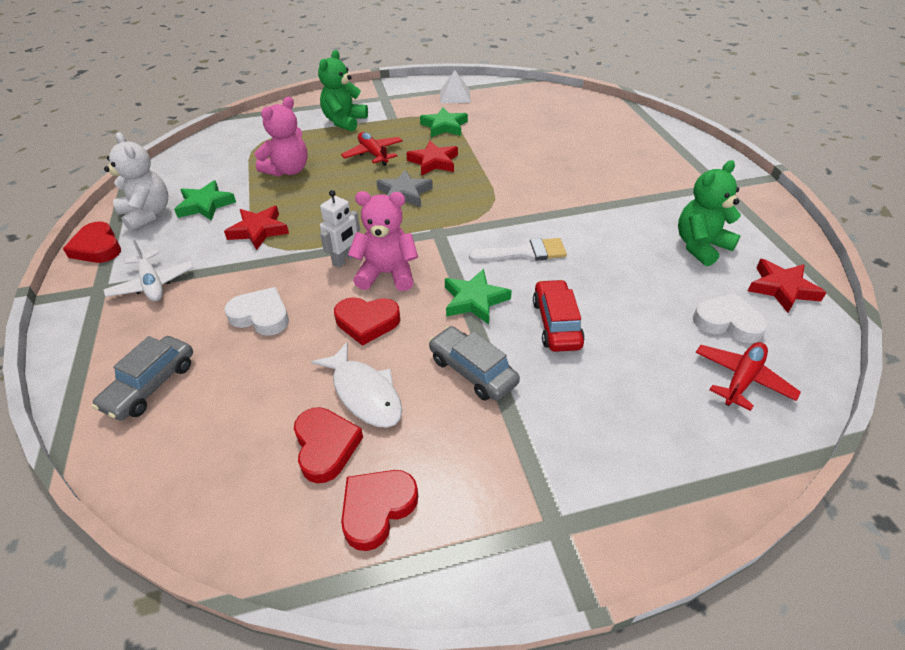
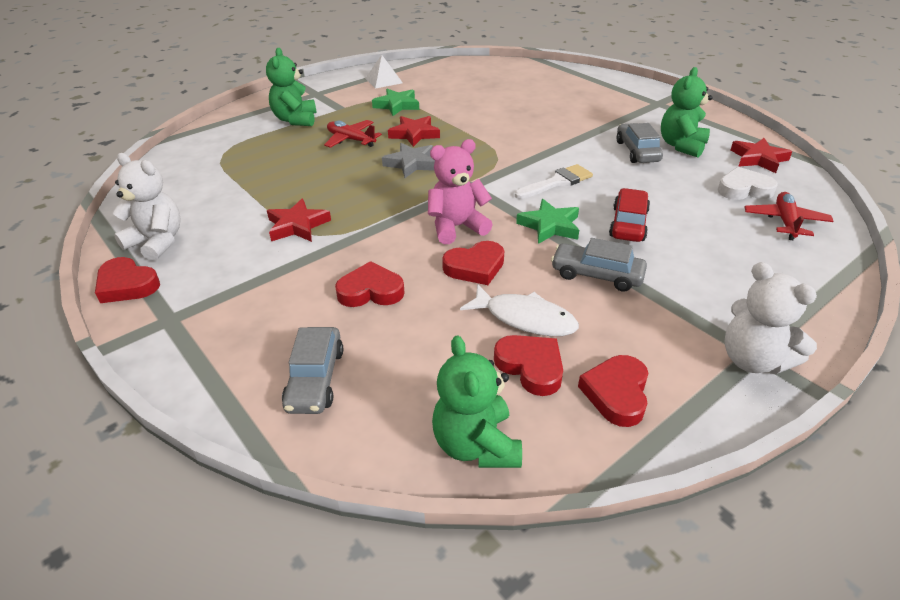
camera: 25 degrees left, 5 degrees down
white plane [104,239,194,301] -> none
green star [174,180,236,221] -> none
white heart [224,287,289,336] -> red heart [335,261,405,307]
pink teddy bear [255,97,308,177] -> none
white robot [320,190,360,268] -> none
red car [533,279,585,352] -> red car turned 45 degrees clockwise [609,188,650,242]
none -> green teddy bear [432,335,522,468]
none -> grey car [616,123,663,163]
none -> white teddy bear [724,262,817,374]

